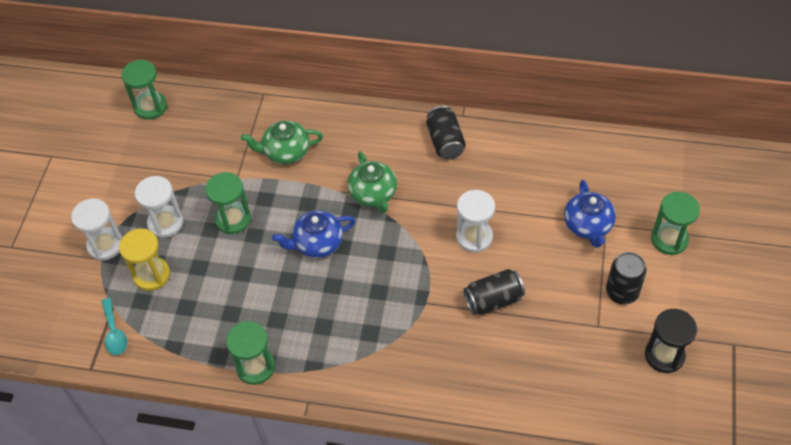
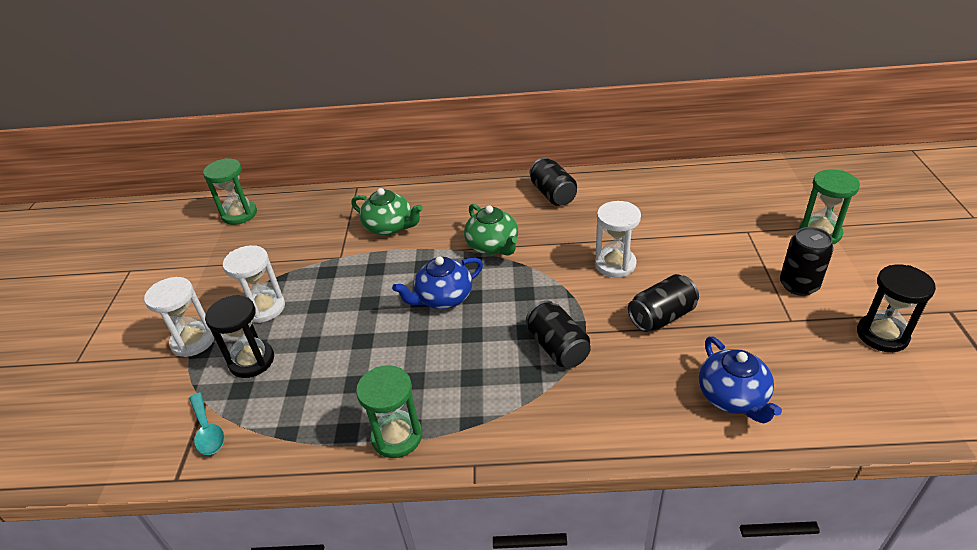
camera: 10 degrees left, 15 degrees down
yellow hourglass [119,229,170,291] -> black hourglass [205,295,274,378]
green hourglass [205,172,251,234] -> none
green teapot [241,121,323,164] -> green teapot turned 135 degrees counterclockwise [351,188,423,236]
blue teapot [564,180,616,248] -> blue teapot moved to [699,336,782,423]
none -> black can [526,300,591,368]

